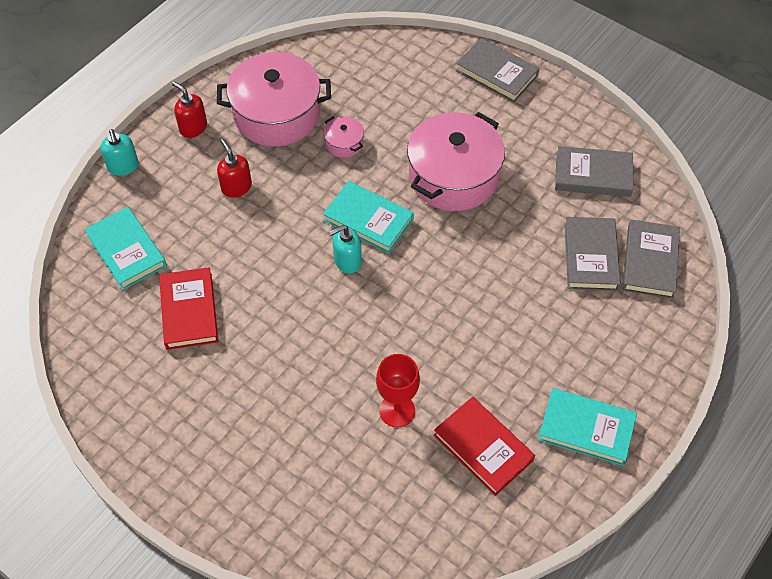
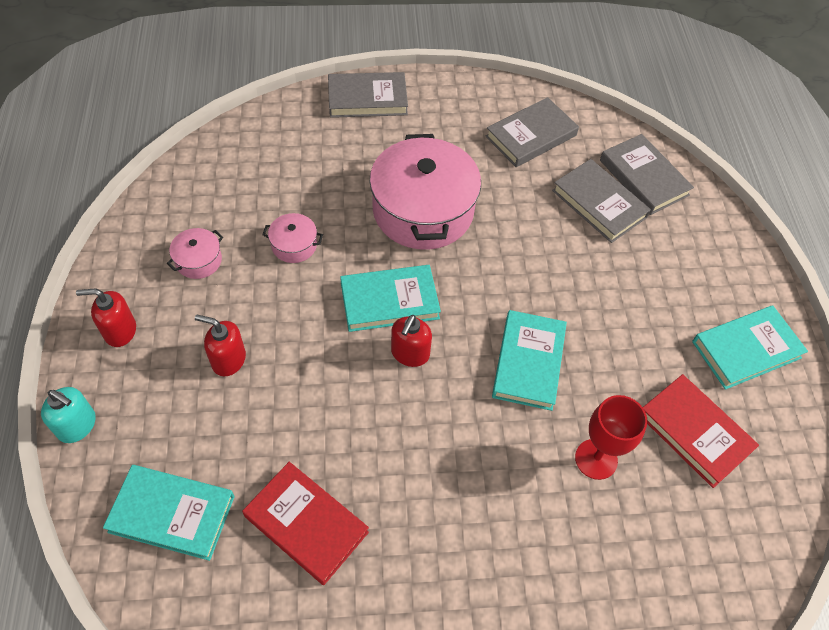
camera: 45 degrees left, 0 degrees up
pink pot [217,52,331,146] -> pink pot [167,228,223,279], size x0.43
turquoise soap dispenser [329,225,362,273] -> red soap dispenser [391,315,432,367]
red book [434,397,535,496] -> red book turned 45 degrees clockwise [643,374,759,488]
none -> turquoise book [492,310,567,411]

